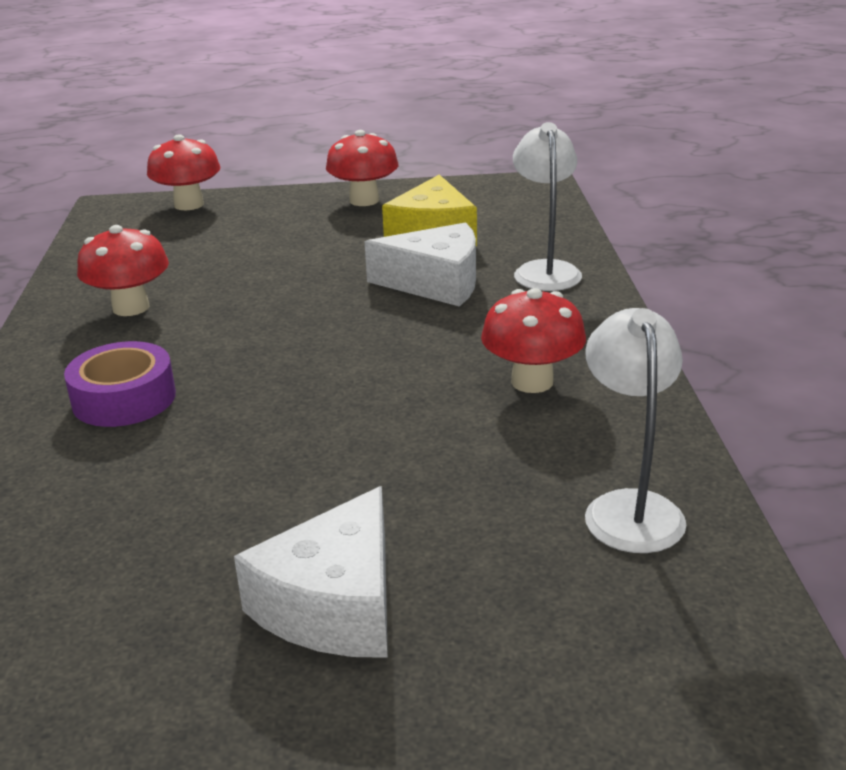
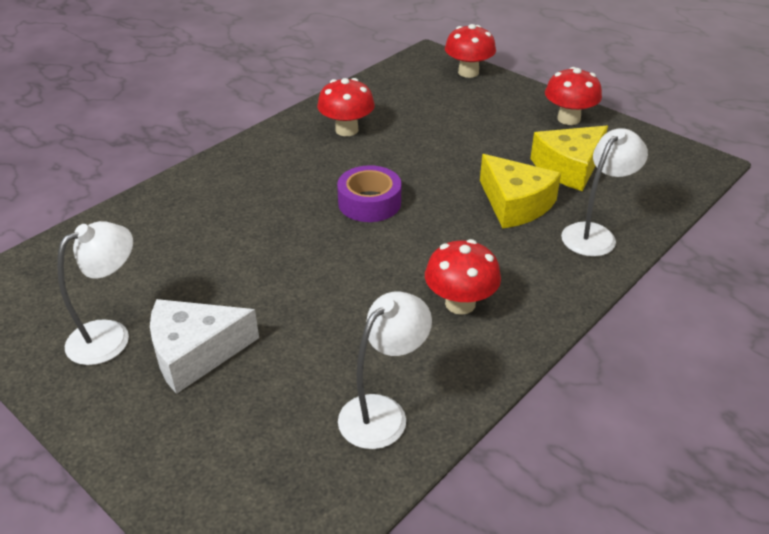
camera: 45 degrees right, 10 degrees up
purple tape [64,341,176,427] -> purple tape moved to [337,165,402,222]
white cheese [365,222,476,307] -> yellow cheese [480,154,561,228]
none -> white lamp [57,221,133,365]

